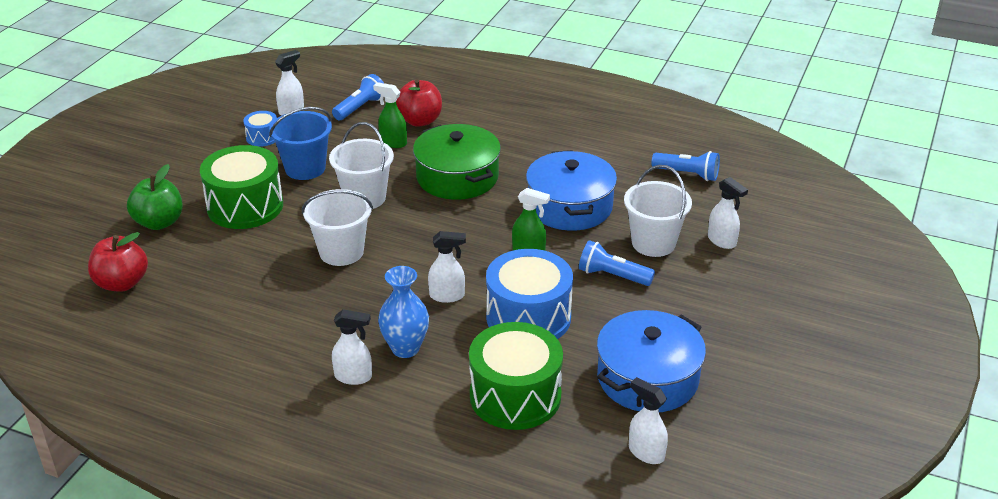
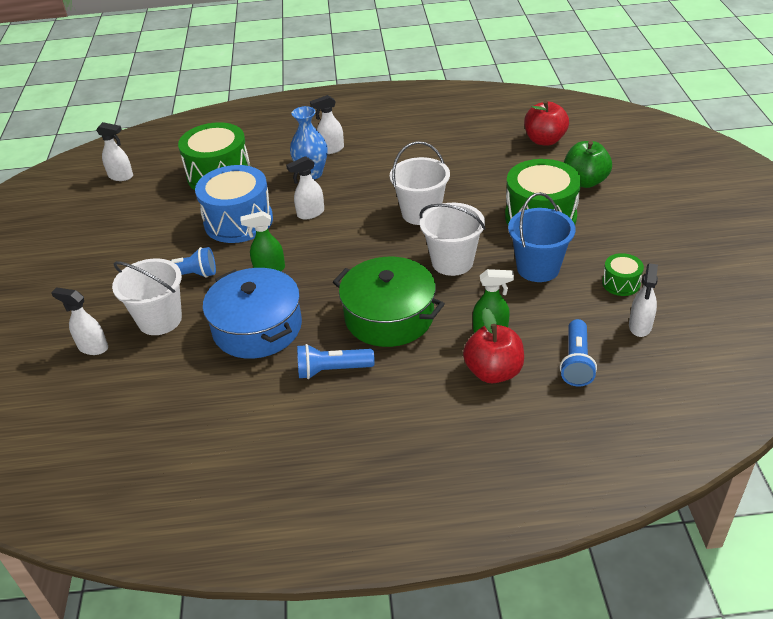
camera: 155 degrees right, 5 degrees up
blue drum [243,111,277,146] -> green drum [602,253,644,296]
blue pot [597,310,706,412] -> none
blue flashlight [652,151,720,181] -> blue flashlight moved to [297,344,375,379]

